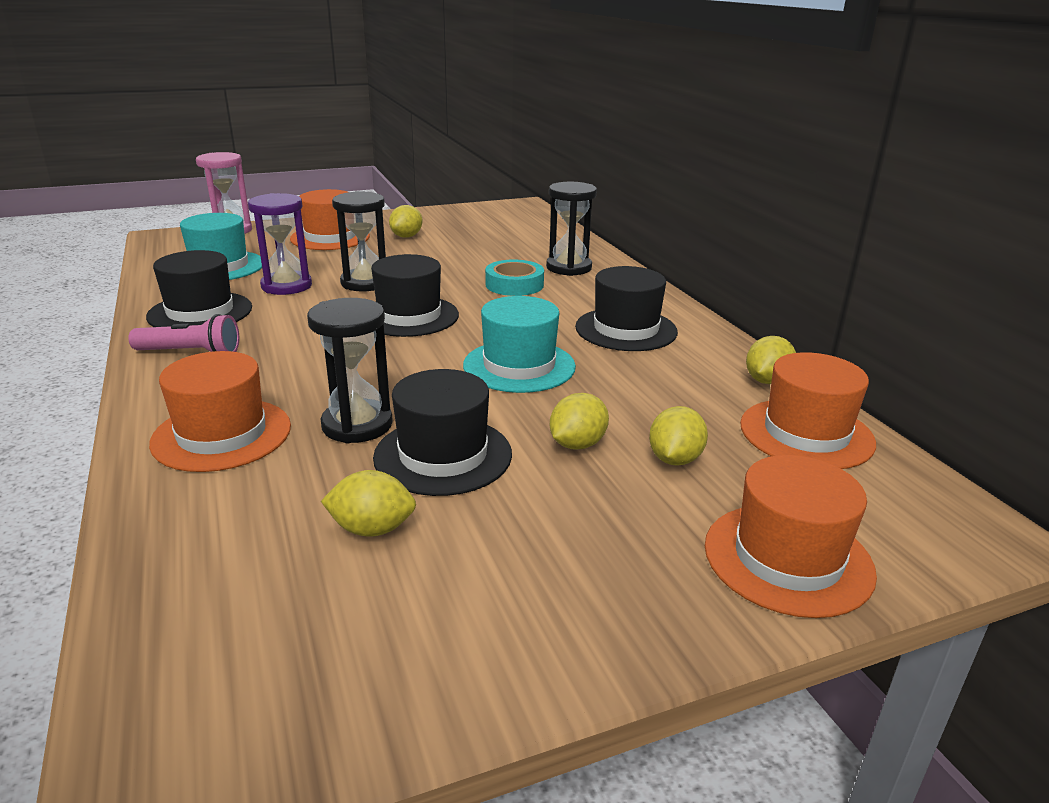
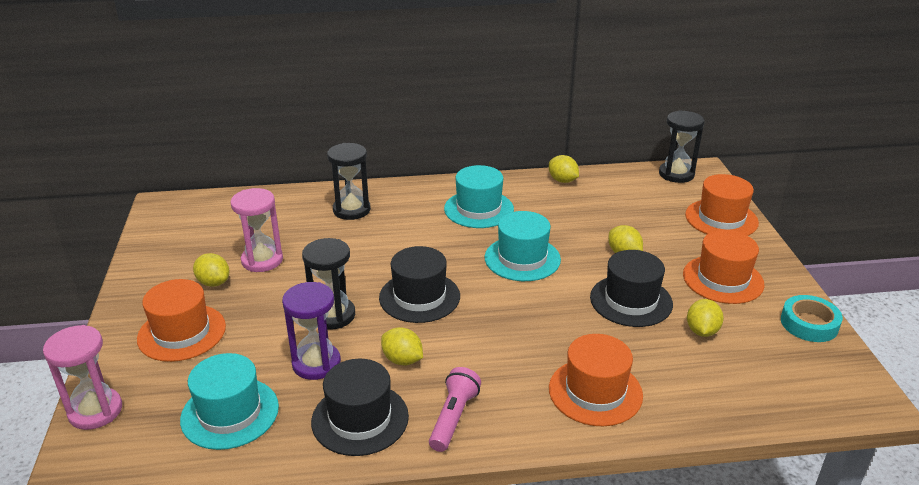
camera: 75 degrees left, 5 degrees up
black hourglass [307,298,393,443] -> black hourglass moved to [659,110,705,183]
turquoise tape [485,259,544,296] -> turquoise tape moved to [781,295,843,342]
black hat [575,266,678,351] -> turquoise hat [444,165,514,228]
yellow lemon [649,406,708,466] -> yellow lemon moved to [381,327,423,365]
orange hat [740,352,876,469] -> orange hat moved to [683,230,765,304]
none -> pink hourglass [230,188,283,272]

